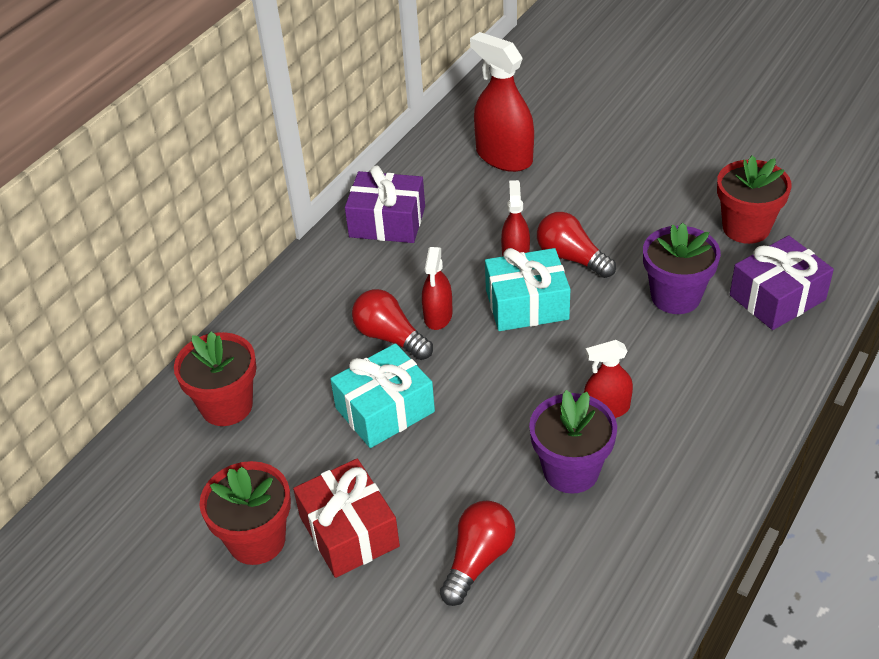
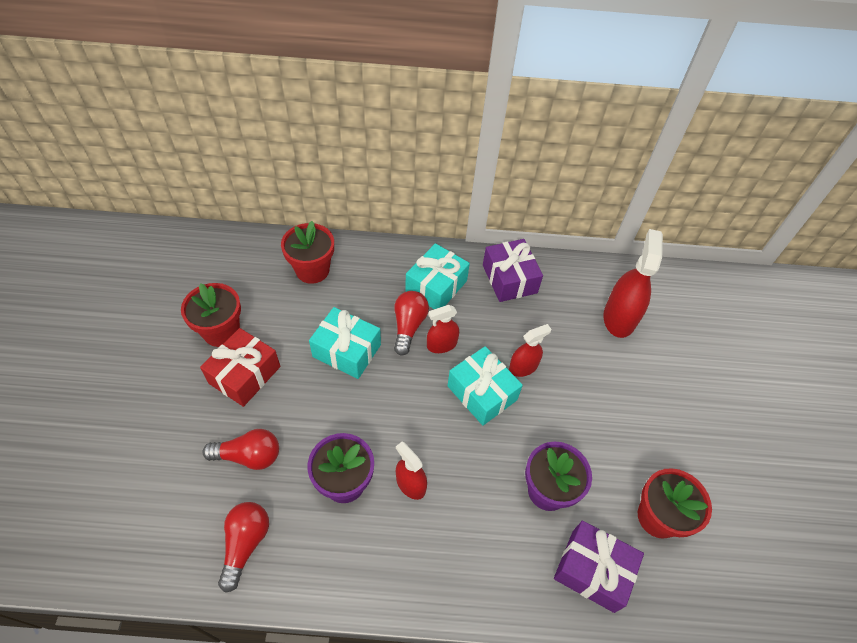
camera: 55 degrees right, 10 degrees up
red light bulb [537,212,616,278] -> red light bulb moved to [218,502,269,593]
none -> turquoise gift [405,243,470,309]

